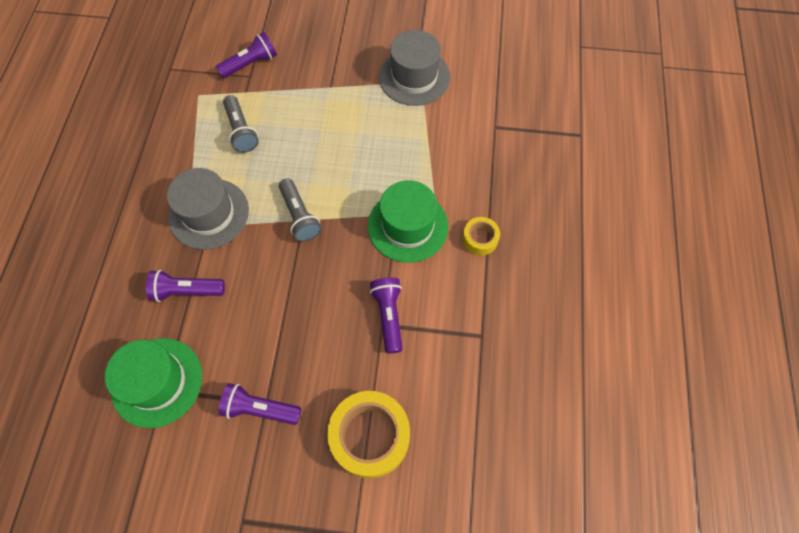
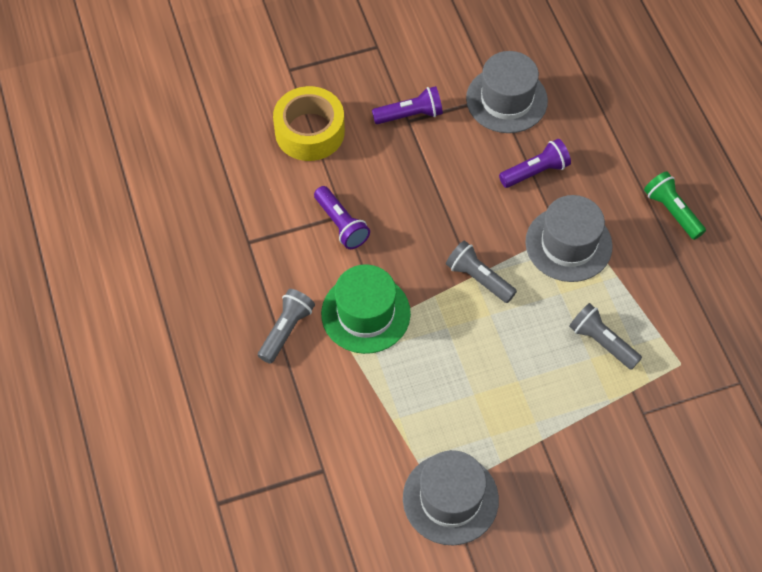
camera: 155 degrees right, 5 degrees down
green hat [105,338,202,428] -> grey hat [466,51,548,133]
purple flashlight [216,32,277,78] -> none
yellow tape [463,217,500,256] -> grey flashlight [258,289,315,364]
none -> green flashlight [644,171,706,240]

